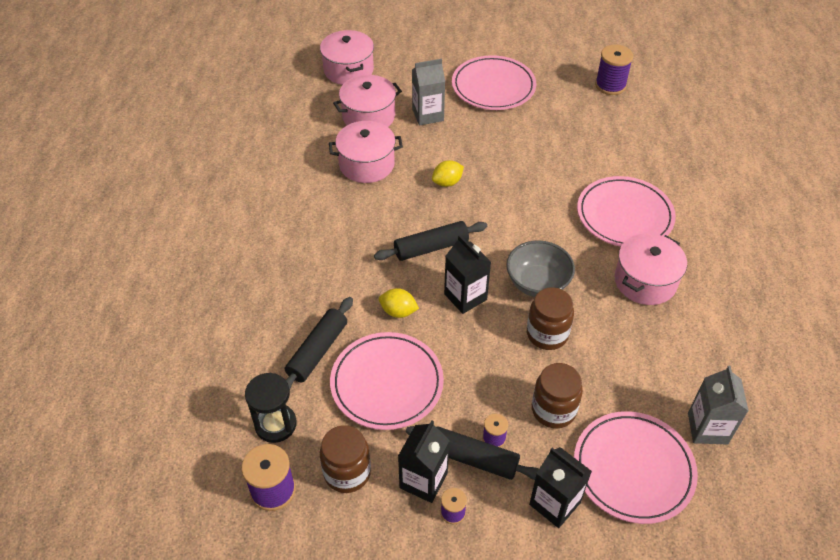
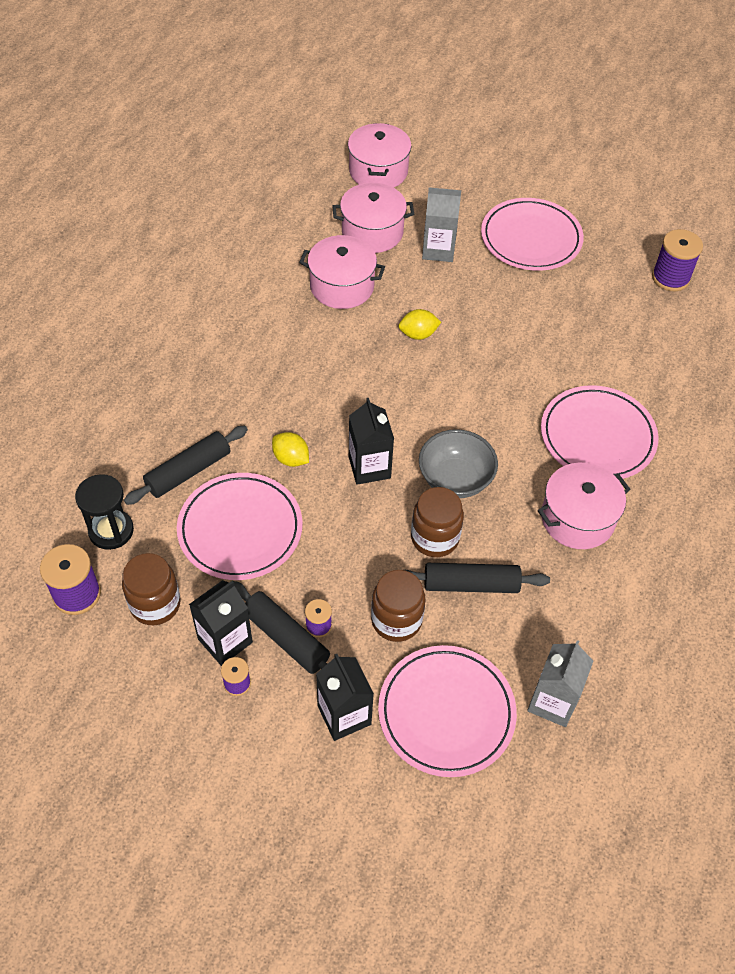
camera: 20 degrees right, 5 degrees up
black rolling pin [374,221,487,261] -> black rolling pin moved to [405,563,550,593]

